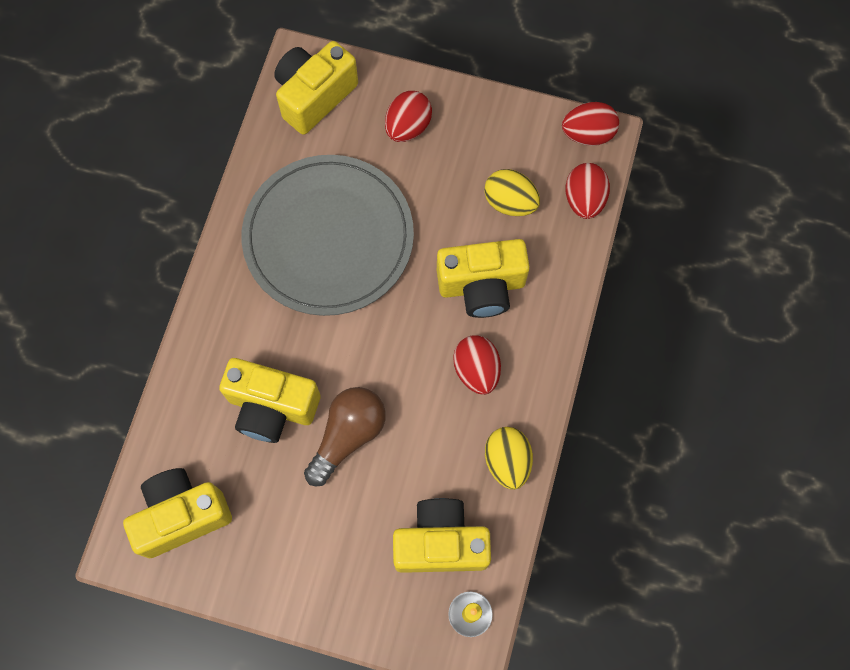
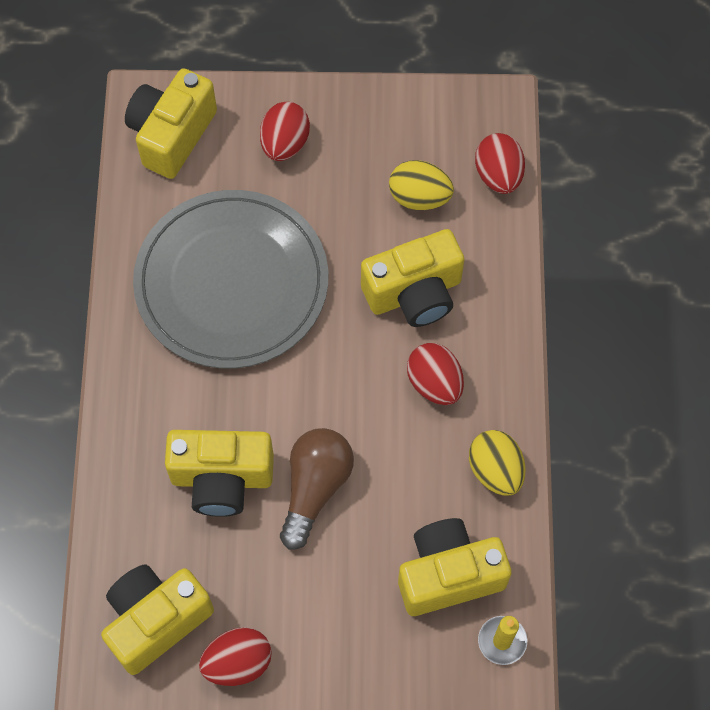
camera: 15 degrees left, 5 degrees down
red egg [562,102,619,146] -> red egg moved to [199,627,272,686]

